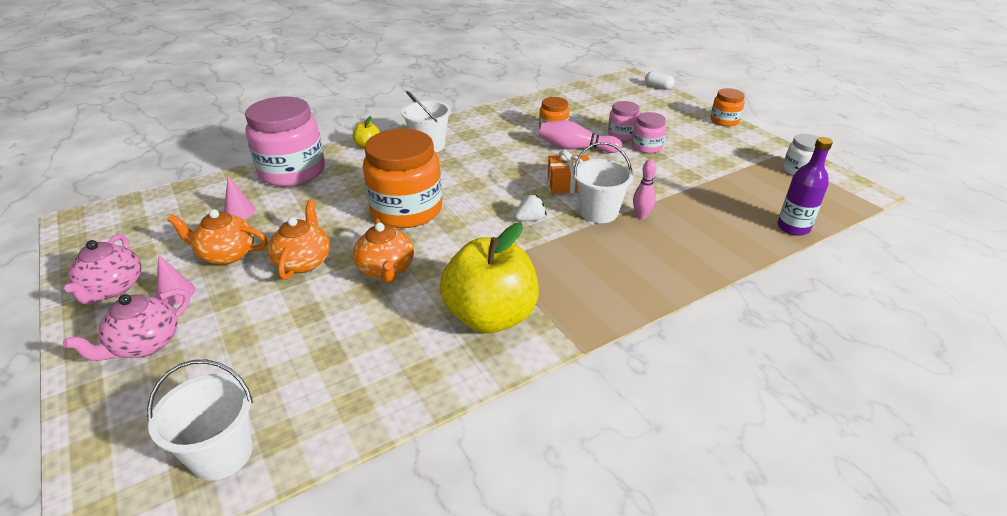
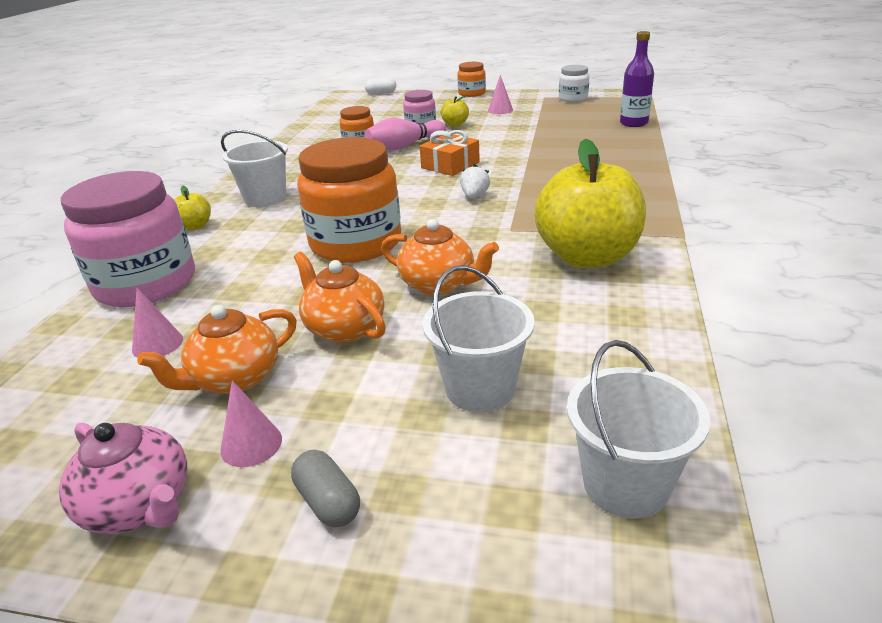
camera: 45 degrees left, 5 degrees down
pink teapot [63,289,190,361] -> grey capsule [291,450,360,527]
white bucket [574,142,633,223] -> white bucket moved to [422,265,535,412]
pink jar [632,112,666,153] -> yellow apple [441,95,469,127]
pink bowling pin [633,160,656,219] -> none
none -> pink cone [488,75,513,114]

